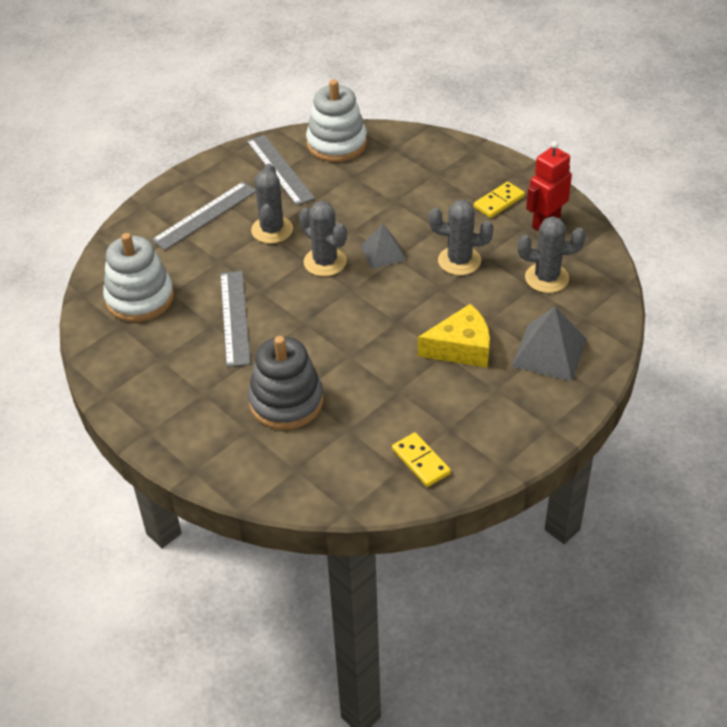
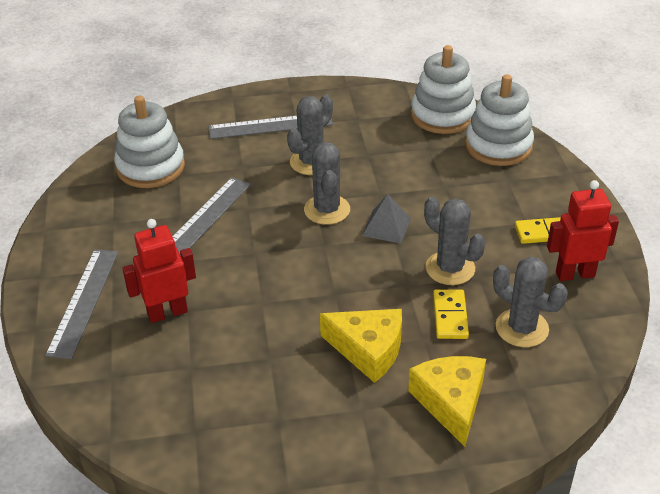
camera: 35 degrees right, 5 degrees down
grey ruler [247,135,315,206] -> grey ruler moved to [45,249,119,359]
grey stacking toy [248,336,323,430] -> red robot [122,219,196,323]
yellow domino [392,432,451,487] -> yellow domino moved to [433,289,469,339]
grey pyramid [512,306,587,382] -> yellow cheese [408,356,486,447]
none -> white stacking toy [465,74,534,166]

